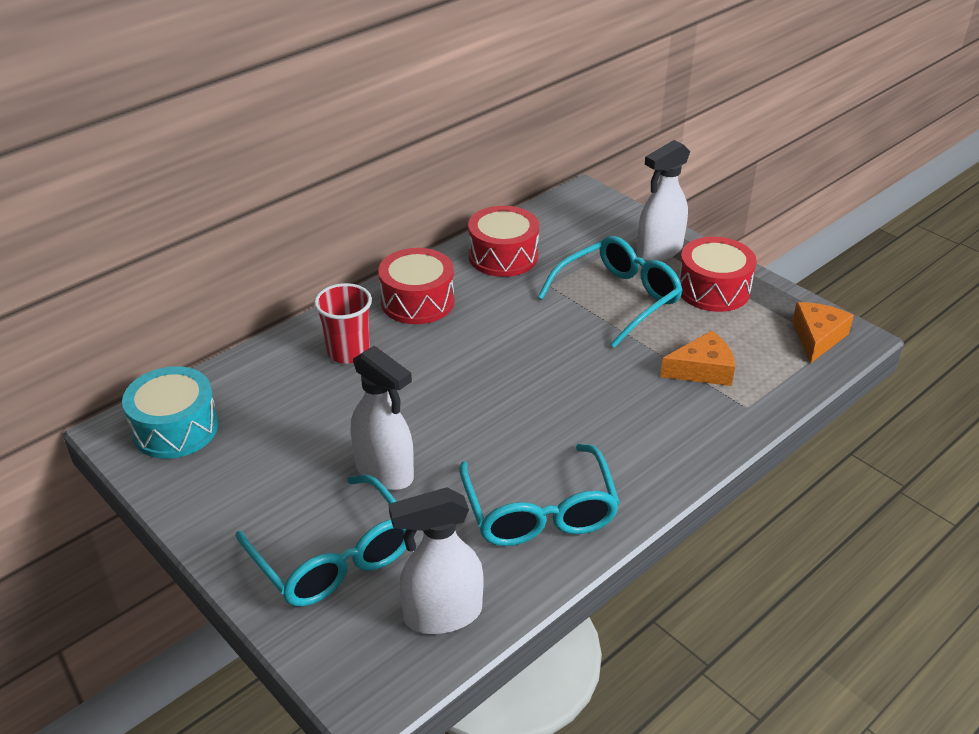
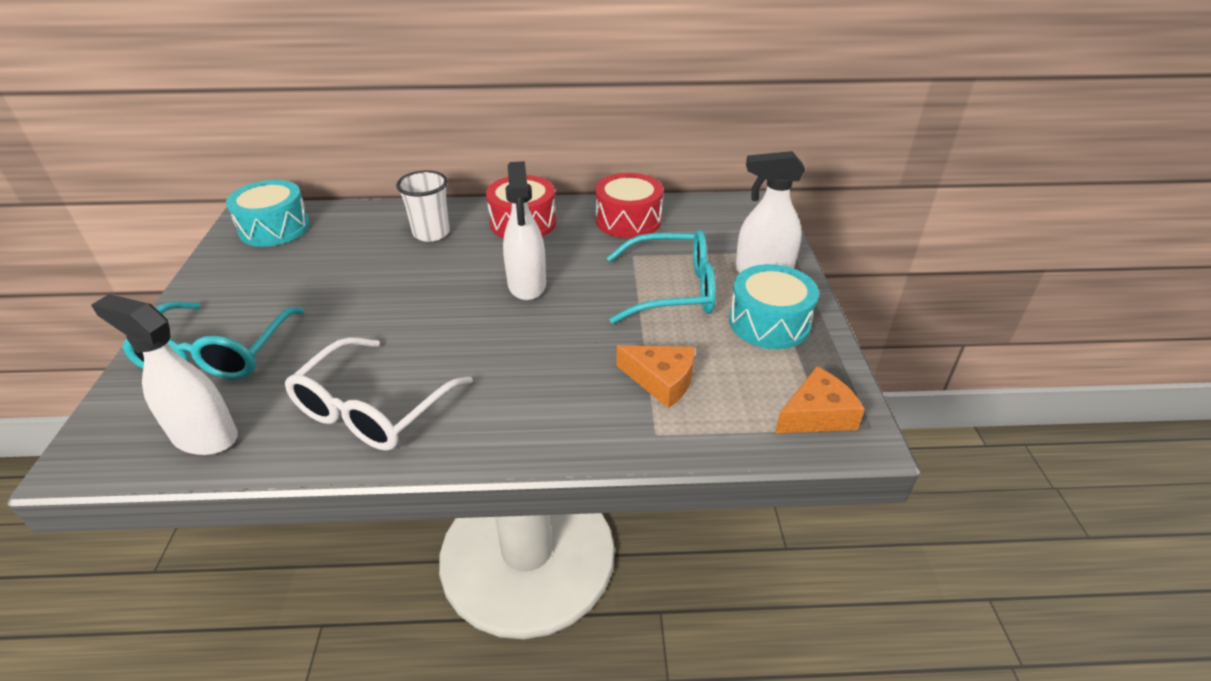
camera: 40 degrees right, 0 degrees up
red cup [314,283,372,364] -> white cup [396,170,450,242]
white spray bottle [351,346,414,490] -> white spray bottle moved to [503,161,546,300]
turquoise glasses [459,444,620,546] -> white glasses [285,337,473,451]
red drum [678,237,757,312] -> turquoise drum [729,264,819,349]

